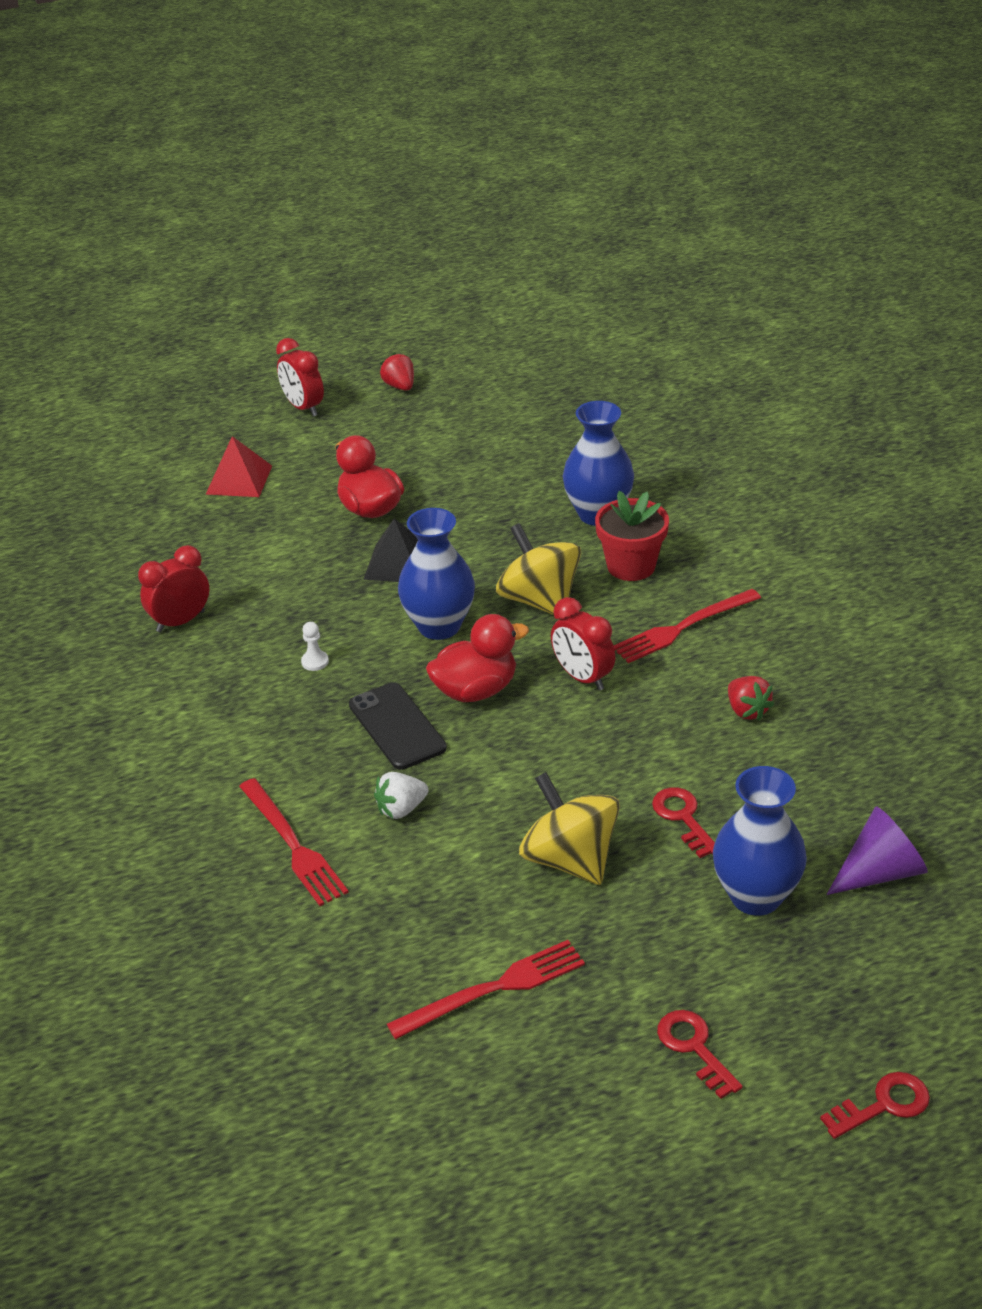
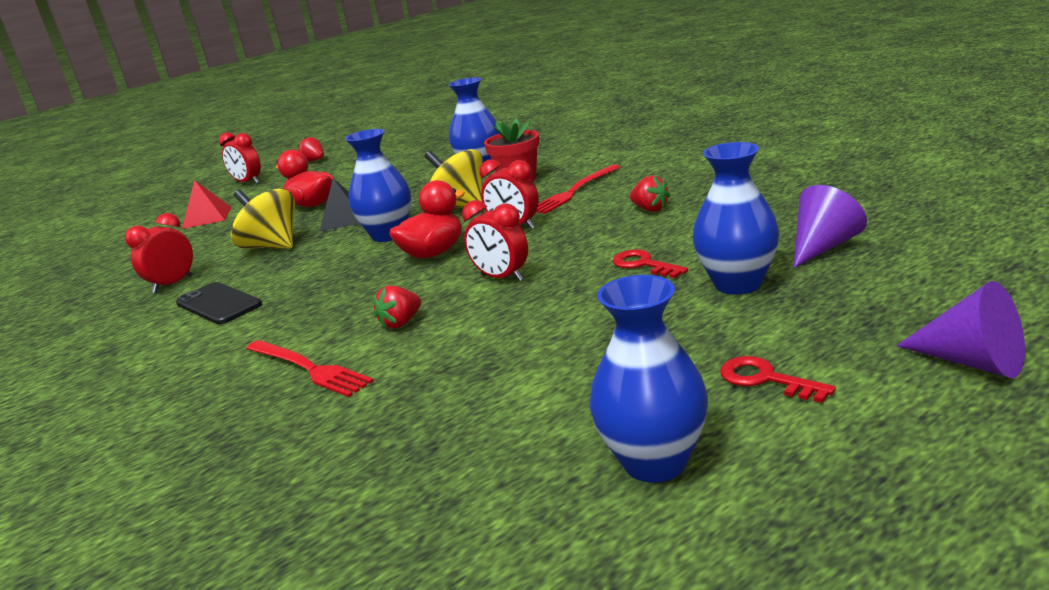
camera: 15 degrees left, 15 degrees down
white pawn [301,622,329,671] -> none
black phone [349,682,447,770] -> black phone moved to [176,282,262,324]
white strawberry [374,772,428,819] -> red strawberry [373,286,421,329]
red fork [387,940,585,1039] -> none
yellow spinning top [519,772,620,885] -> yellow spinning top moved to [231,189,295,249]
red key [820,1072,930,1139] -> purple cone [896,281,1025,378]
none -> red clock [462,200,528,281]
none -> blue vase [590,275,708,483]

